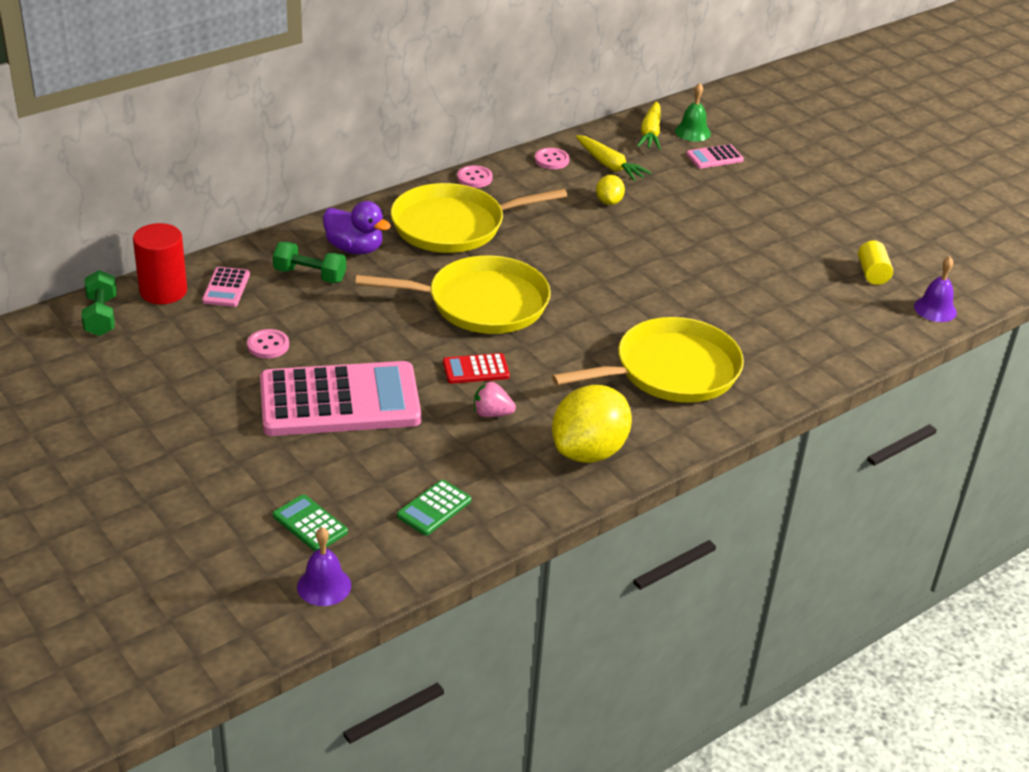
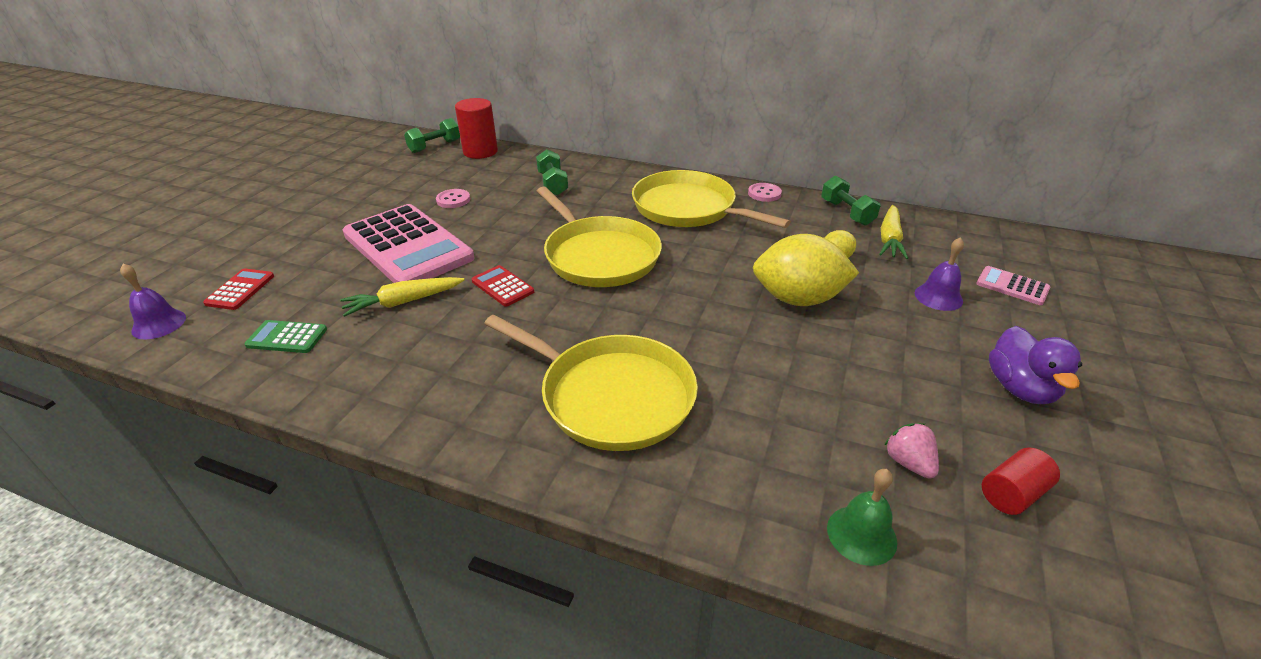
camera: 60 degrees right, 0 degrees up
pink calculator [202,267,250,307] -> none
green calculator [273,494,348,551] -> red calculator [203,268,274,310]
purple duck [323,201,391,254] -> purple duck moved to [989,326,1082,404]
pink strawberry [474,382,516,417] -> pink strawberry moved to [884,423,939,479]
pink button [535,148,569,169] -> green dumbbell [822,176,880,226]
yellow lemon [552,385,632,463] -> yellow lemon moved to [753,234,859,306]
yellow carrot [637,101,661,150] -> yellow carrot moved to [340,277,464,317]
green bell [675,83,711,142] -> green bell moved to [827,469,897,566]
yellow cylinder [858,241,893,285] -> red cylinder [982,448,1060,515]
purple bell [914,257,957,322] -> purple bell moved to [915,237,964,311]

